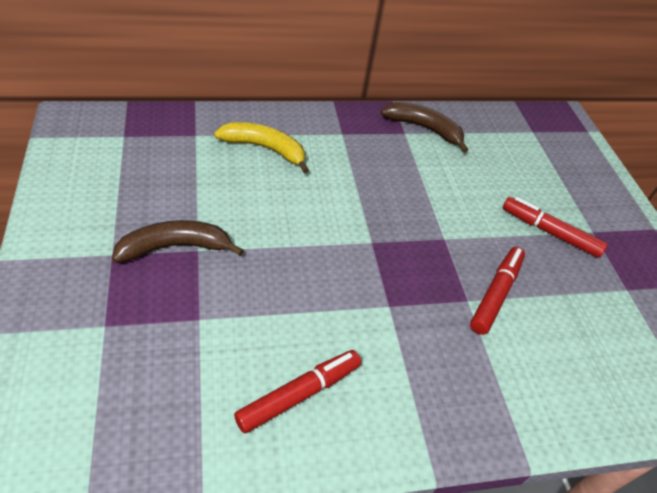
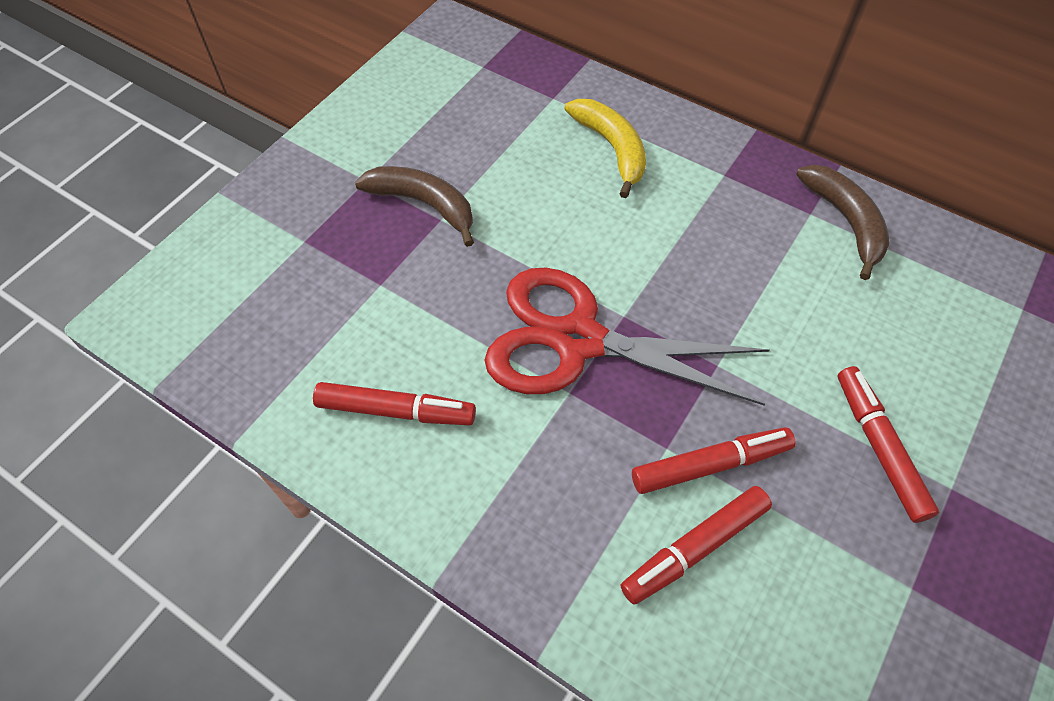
camera: 50 degrees right, 10 degrees up
none -> red scissors [485,267,770,405]
none -> red marker [621,486,772,605]

